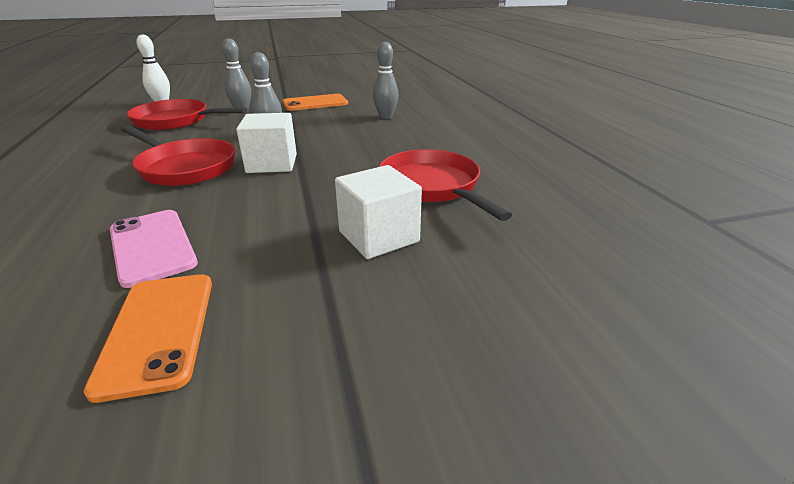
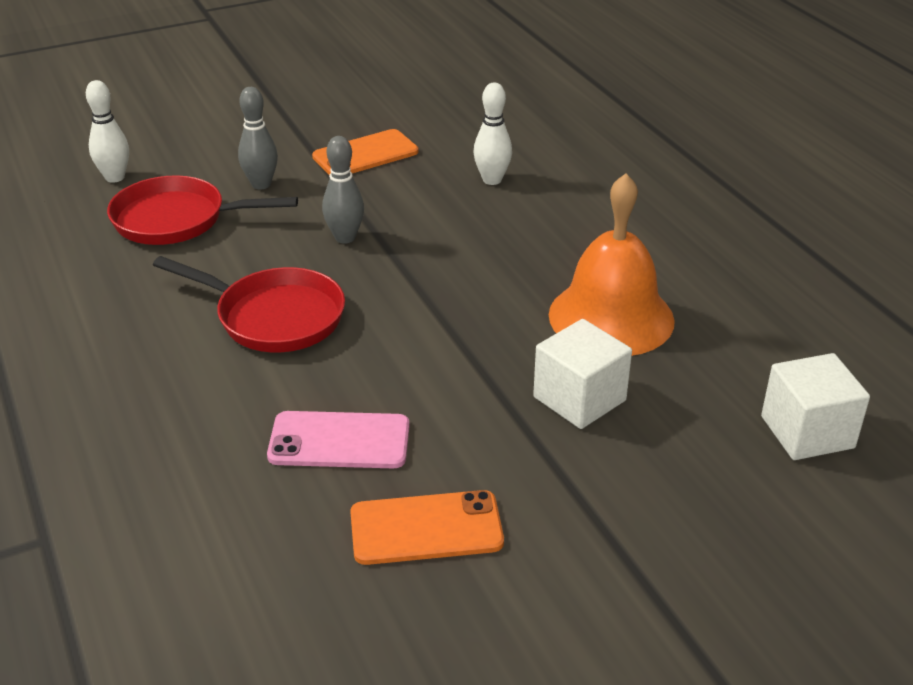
camera: 10 degrees left, 5 degrees up
orange phone [84,274,212,403] -> orange phone turned 75 degrees counterclockwise [350,490,504,565]
pink phone [110,210,198,288] -> pink phone turned 45 degrees counterclockwise [267,411,410,469]
white cube [236,113,297,173] -> white cube moved to [761,353,870,460]
grey bowling pin [373,42,399,119] -> white bowling pin [474,83,512,185]
red pan [379,149,512,221] -> orange bell [549,173,675,356]

